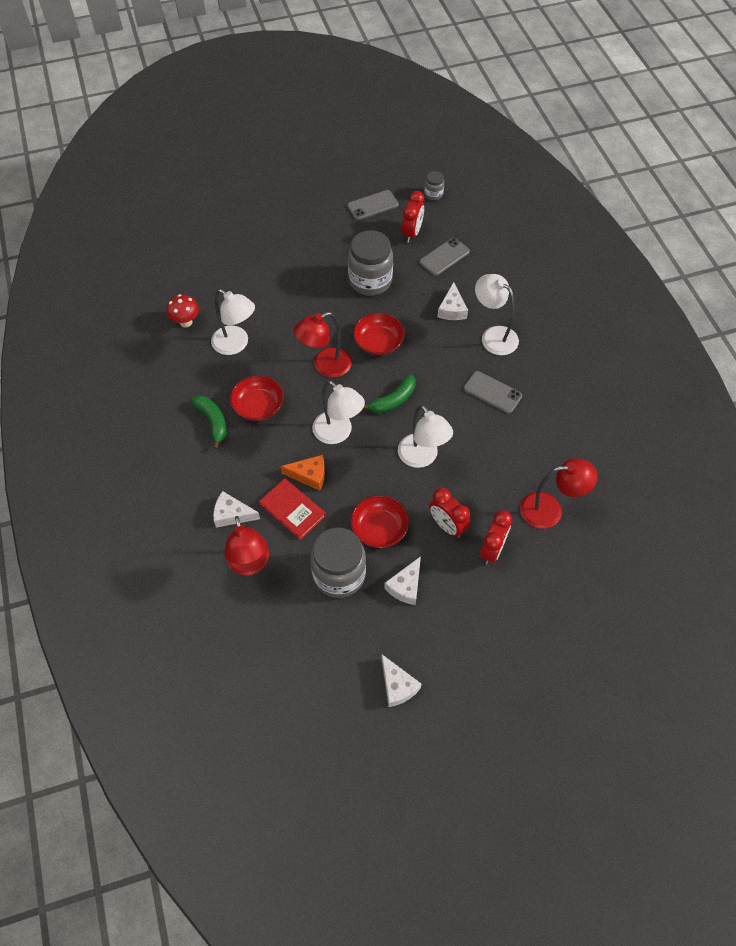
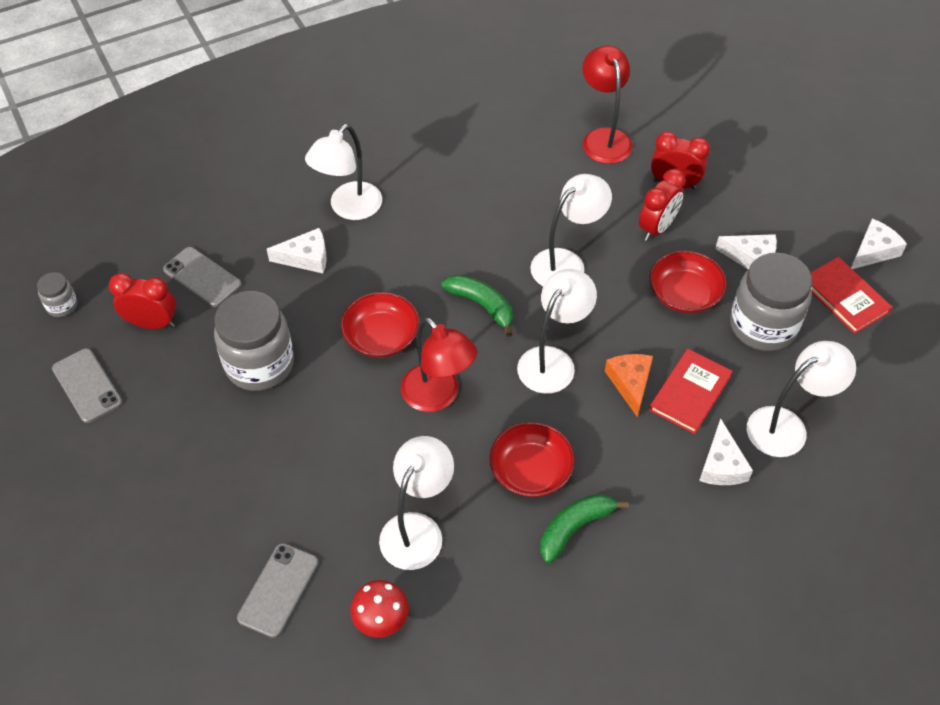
camera: 100 degrees left, 5 degrees down
red lamp [224,516,269,575] -> white lamp [747,341,856,457]
grey phone [463,371,522,414] -> grey phone moved to [237,543,318,638]
none -> red book [811,257,892,334]

